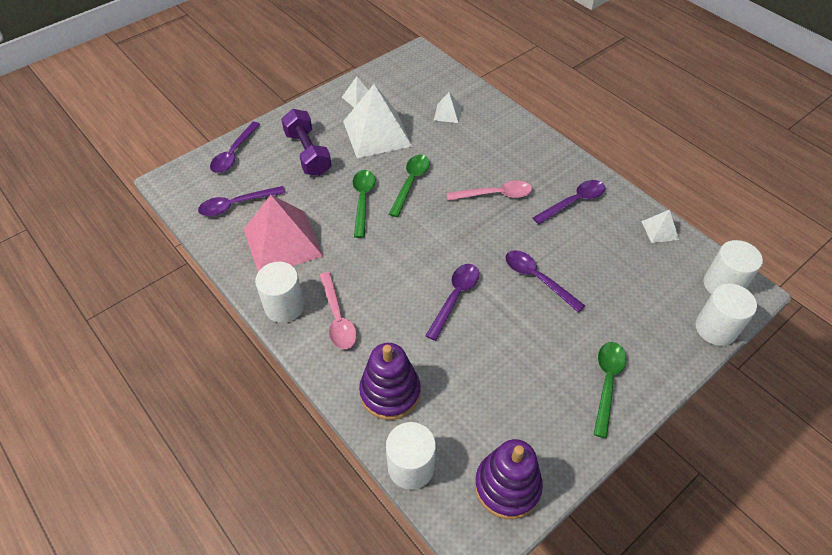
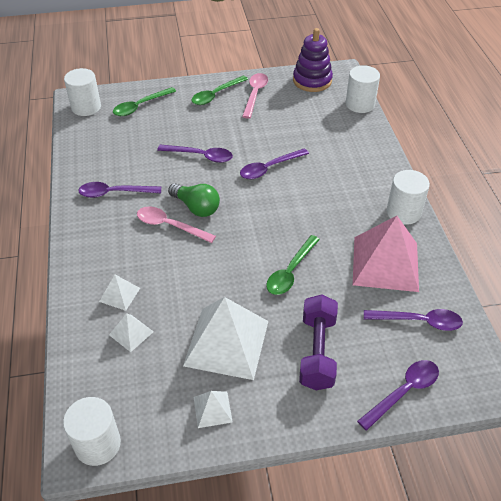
camera: 150 degrees left, 5 degrees down
pink spoon [319,272,357,349] -> pink spoon moved to [242,73,268,119]
purple stacking toy [359,343,421,420] -> none
green spoon [389,155,430,217] -> green spoon moved to [113,87,176,116]
purple spoon [505,250,585,313] -> purple spoon turned 60 degrees counterclockwise [157,145,233,163]
white pyramid [641,210,679,243] -> white pyramid moved to [99,275,140,311]
white cylinder [696,284,757,346] -> white cylinder moved to [63,397,121,466]
none -> green light bulb [168,183,220,217]

